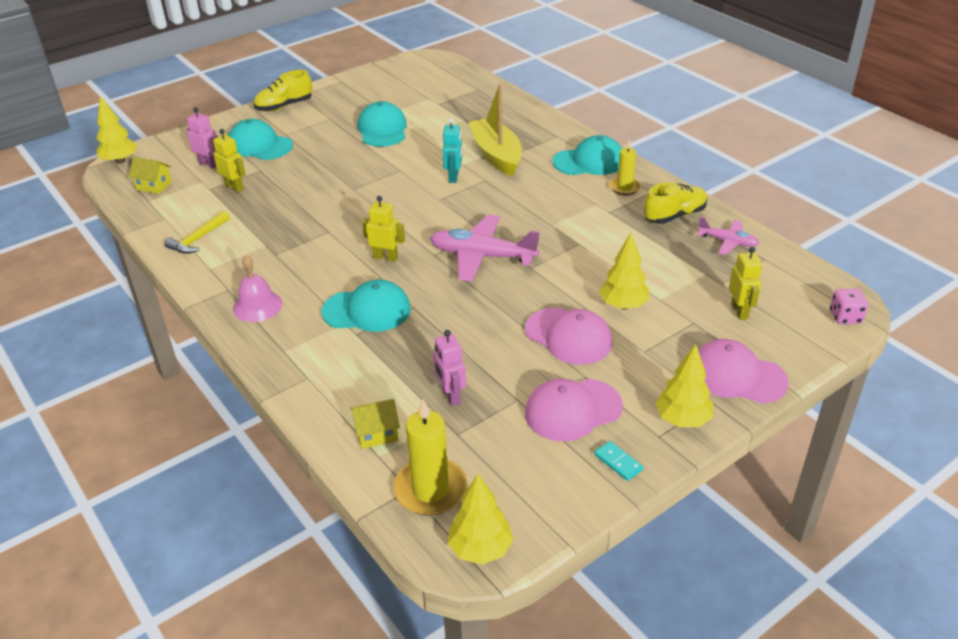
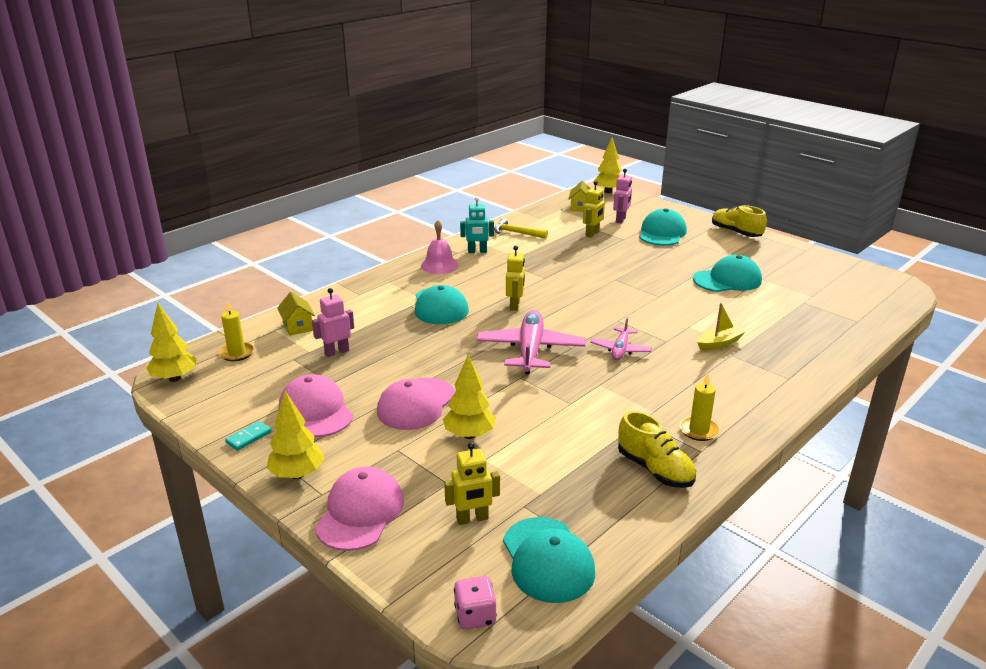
camera: 80 degrees right, 10 degrees down
yellow candle [393,399,467,516] -> yellow candle [219,301,254,361], size x0.62
turquoise robot [443,118,462,183] -> turquoise robot moved to [460,197,494,253]
yellow boat [469,84,522,176] -> yellow boat [697,303,746,350], size x0.53
turquoise cap [553,135,622,175] -> turquoise cap moved to [503,517,595,603]
pink plane [697,217,759,255] -> pink plane moved to [590,317,652,360]

